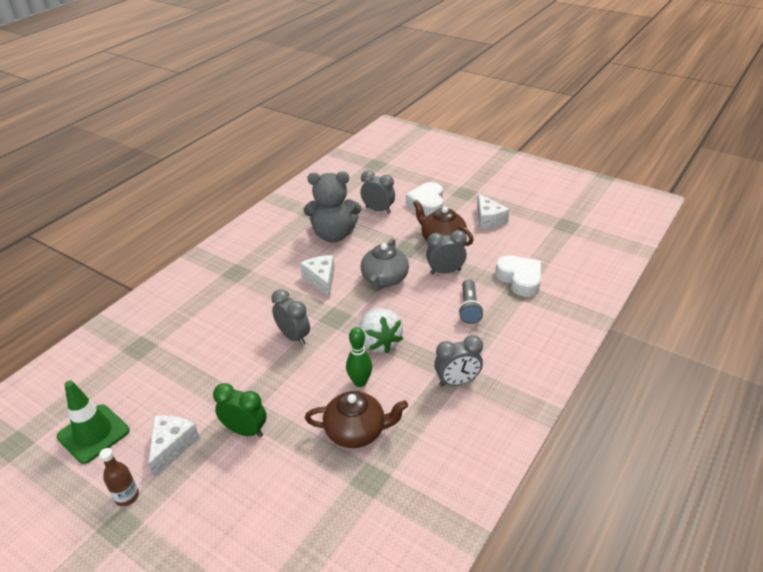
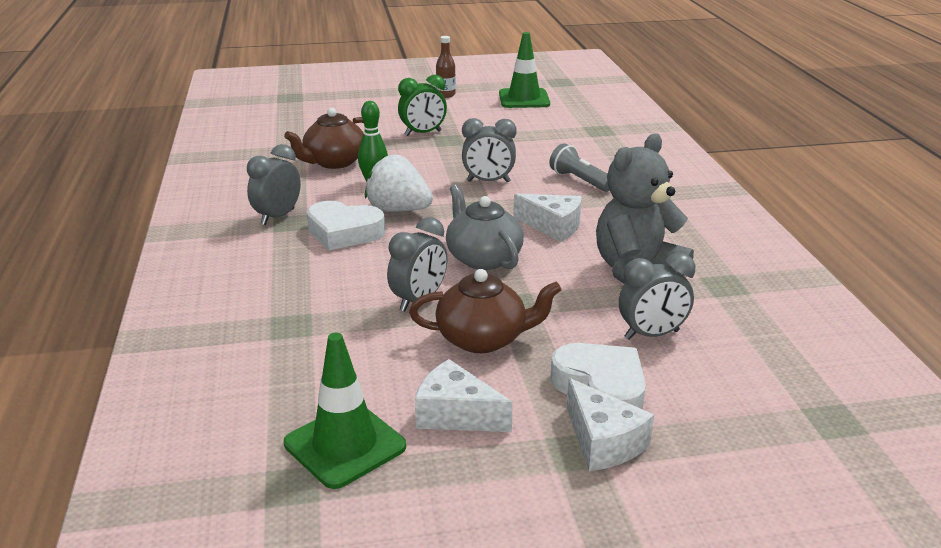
camera: 135 degrees right, 10 degrees down
white cheese [148,415,200,478] -> white cheese moved to [567,378,654,471]
grey flashlight [458,279,484,324] -> grey flashlight moved to [549,143,610,192]
white heart [495,256,541,297] -> white heart moved to [307,201,385,250]
none -> green traffic cone [284,333,406,489]

